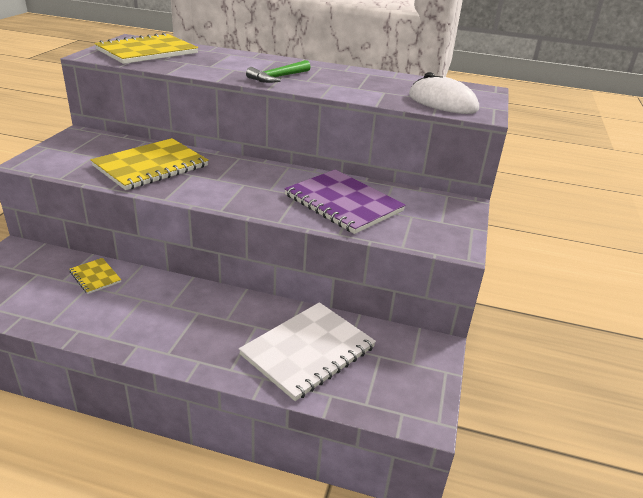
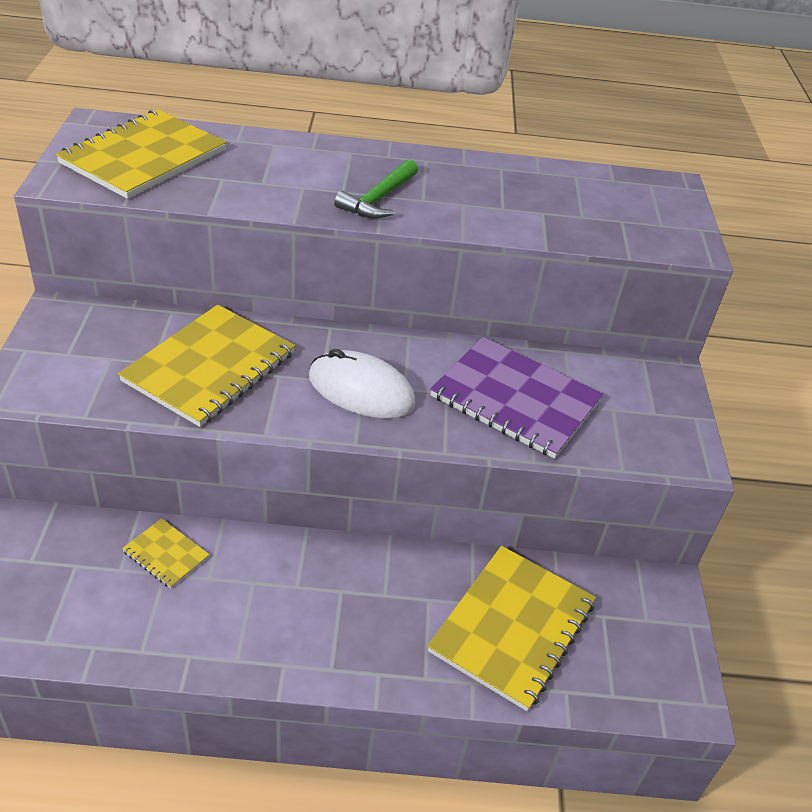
camera: 15 degrees left, 10 degrees up
white notebook [239,302,376,401] -> yellow notebook [427,546,596,711]
white mouse [409,72,479,114] -> white mouse moved to [309,349,416,419]

